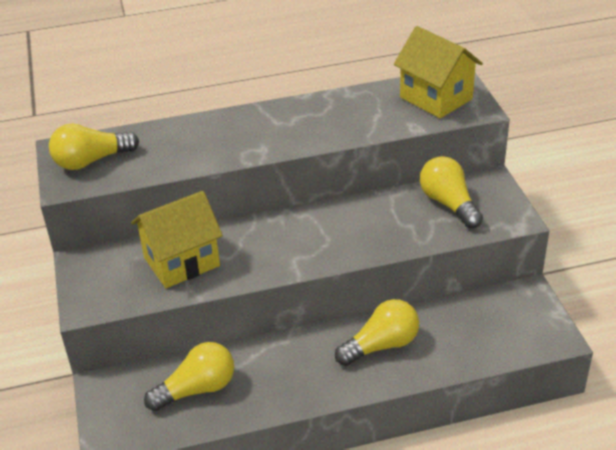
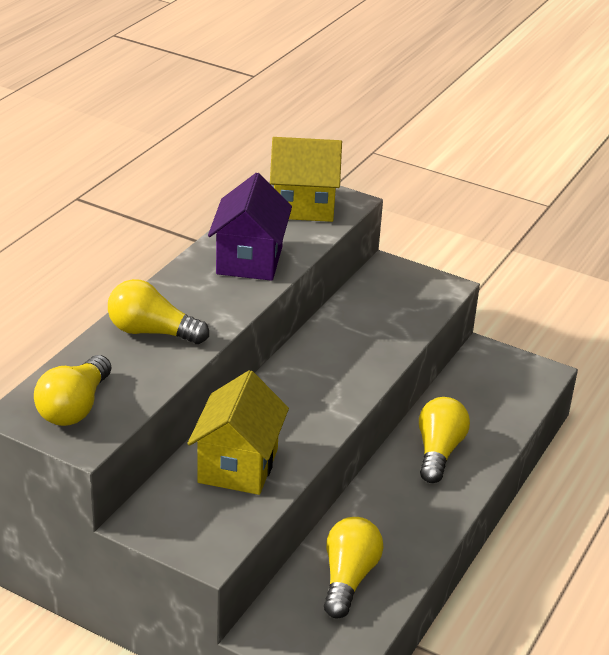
camera: 50 degrees left, 5 degrees down
yellow light bulb [420,156,483,228] -> yellow light bulb moved to [108,279,209,344]
none -> purple house [208,173,292,281]

